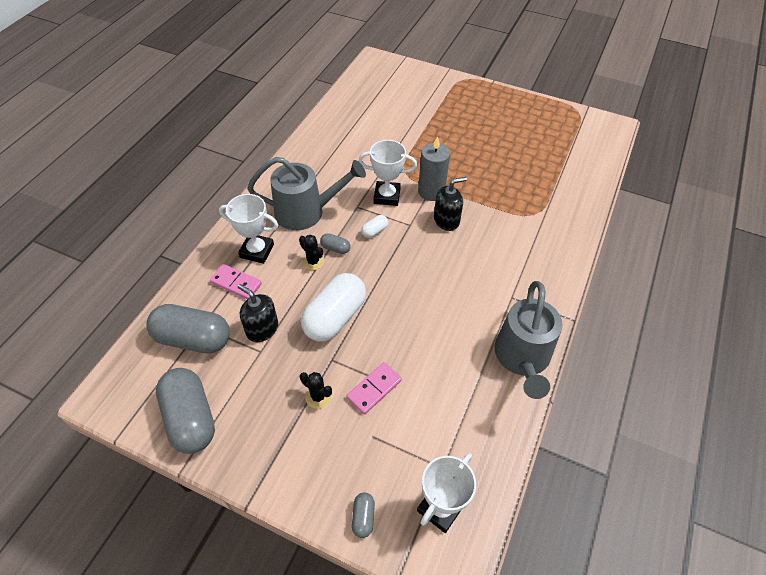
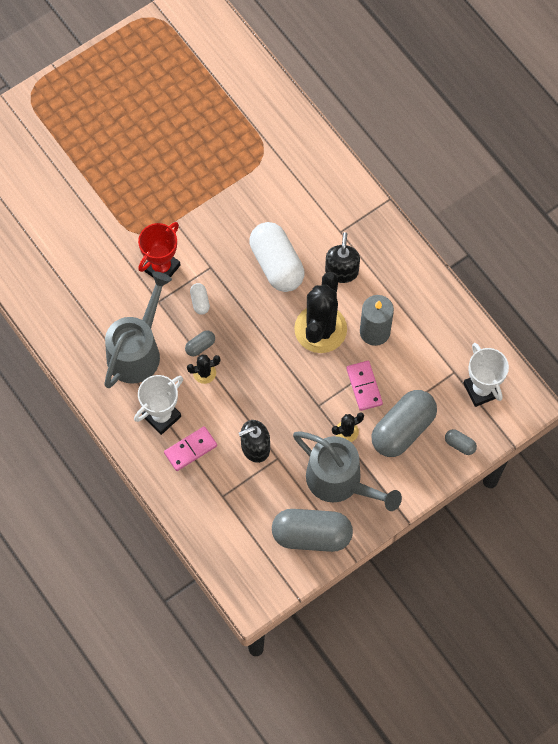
camera: 60 degrees left, 15 degrees up
grey capsule [146,304,230,354] -> grey capsule moved to [371,390,437,457]
white capsule [301,273,366,341] -> white capsule moved to [249,222,304,292]
white trophy [359,140,417,206] -> red trophy [138,222,180,278]
grey candle [418,136,450,201] -> grey candle moved to [360,295,394,346]
black soap dispenser [434,177,467,231] -> black soap dispenser moved to [325,232,360,283]
grey watering can [495,281,563,399] -> grey watering can moved to [293,431,402,511]
none -> black cactus [294,272,347,353]

